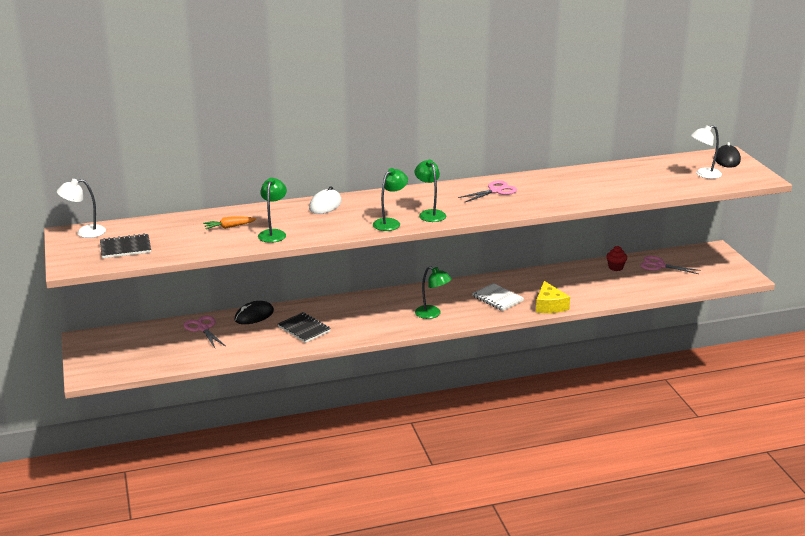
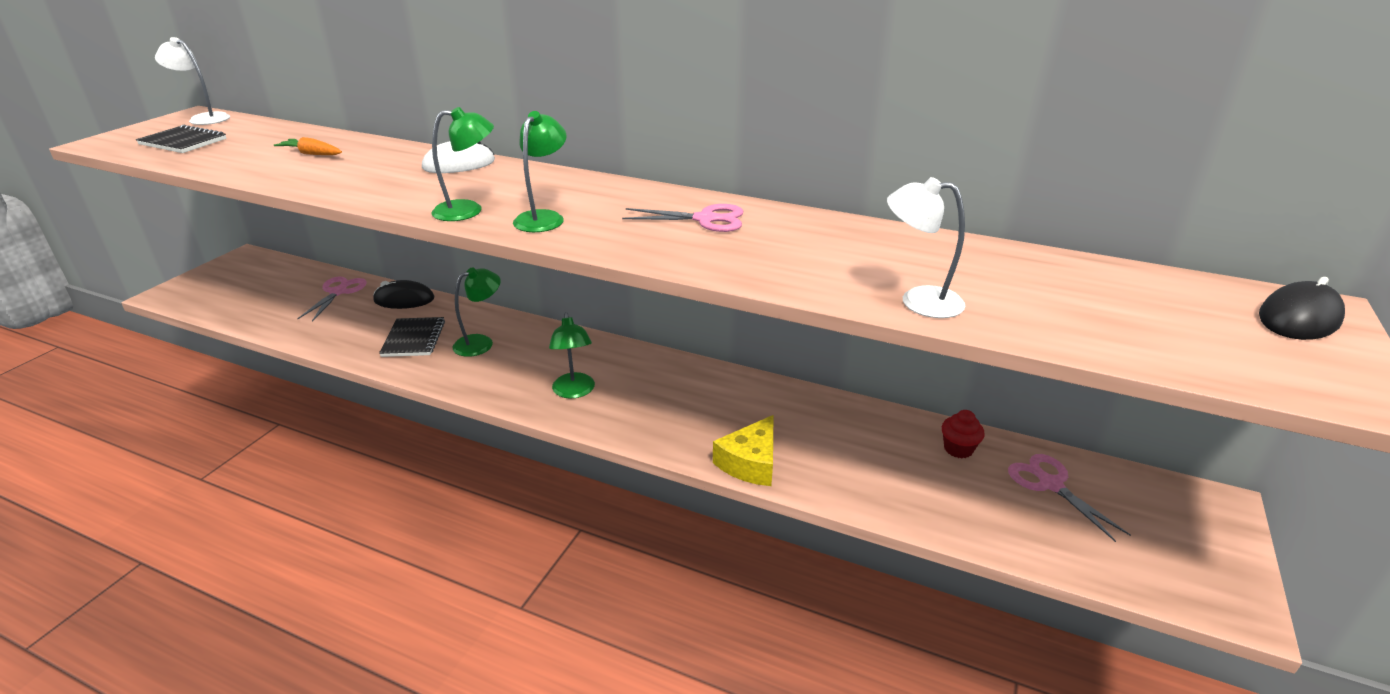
camera: 40 degrees right, 5 degrees up
green lamp [258,178,287,243] -> green lamp moved to [452,267,501,357]
white notebook [472,283,524,311] -> none
white lamp [691,125,722,179] -> white lamp moved to [887,177,966,318]

